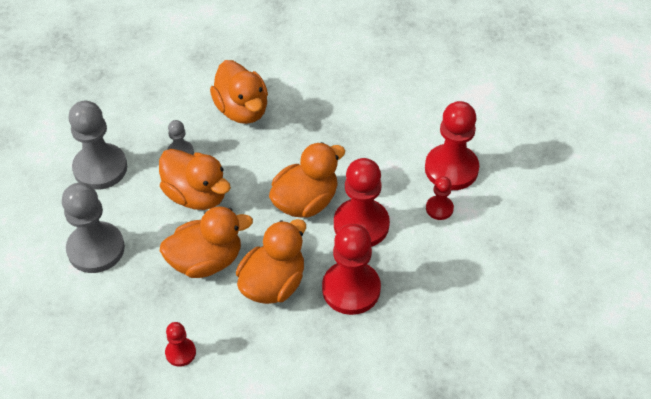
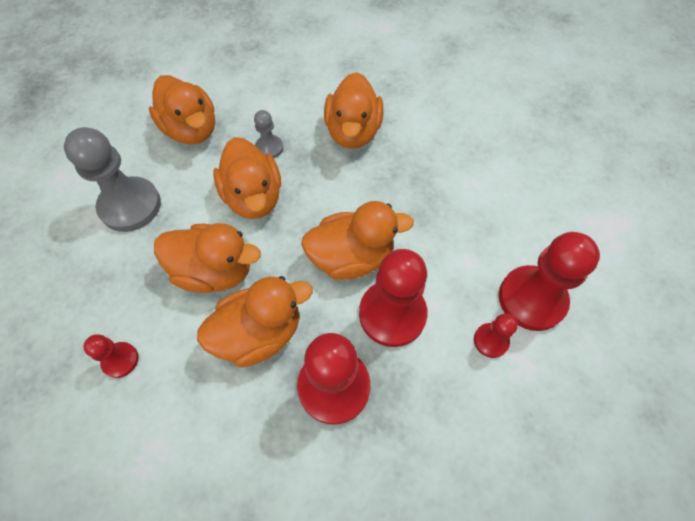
camera: 30 degrees right, 10 degrees up
grey pawn [69,101,127,190] -> orange duck [149,75,215,144]

